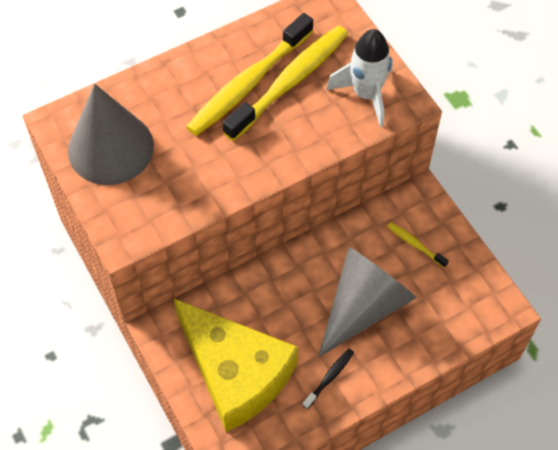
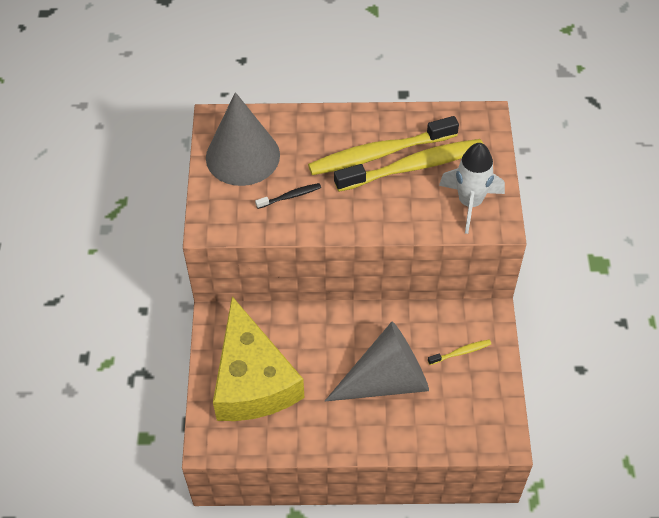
camera: 30 degrees right, 5 degrees down
black toothbrush [303,349,354,409] -> black toothbrush moved to [255,183,321,209]
yellow toothbrush [387,222,449,268] -> yellow toothbrush turned 90 degrees clockwise [428,340,491,365]

